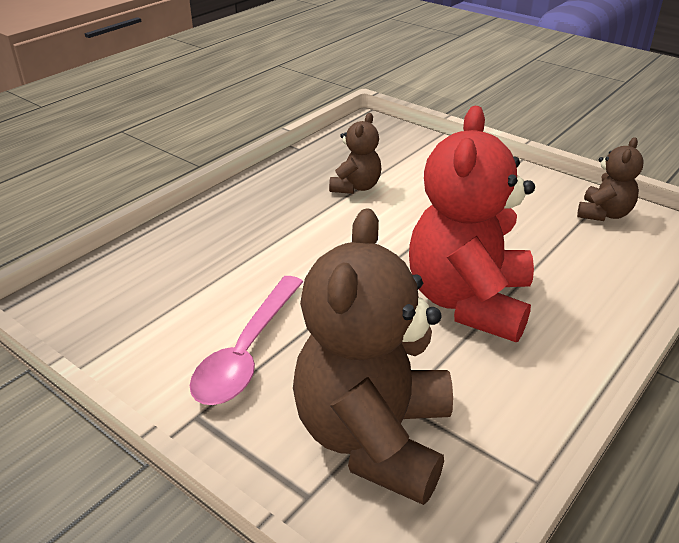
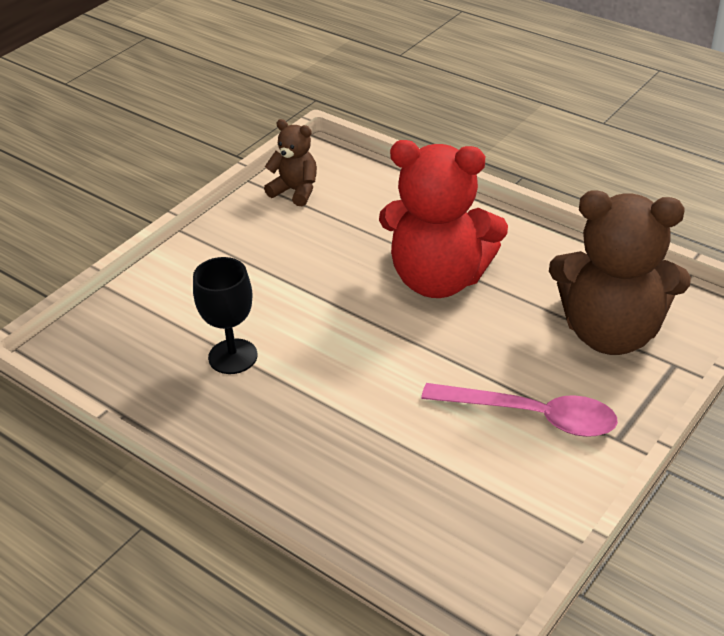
camera: 90 degrees left, 5 degrees up
brown teddy bear [329,113,381,194] -> black goblet [193,257,258,374]

